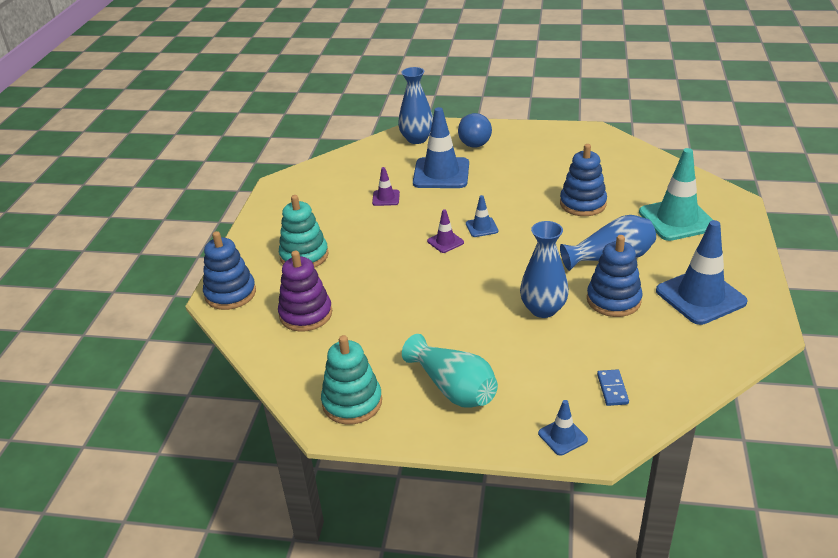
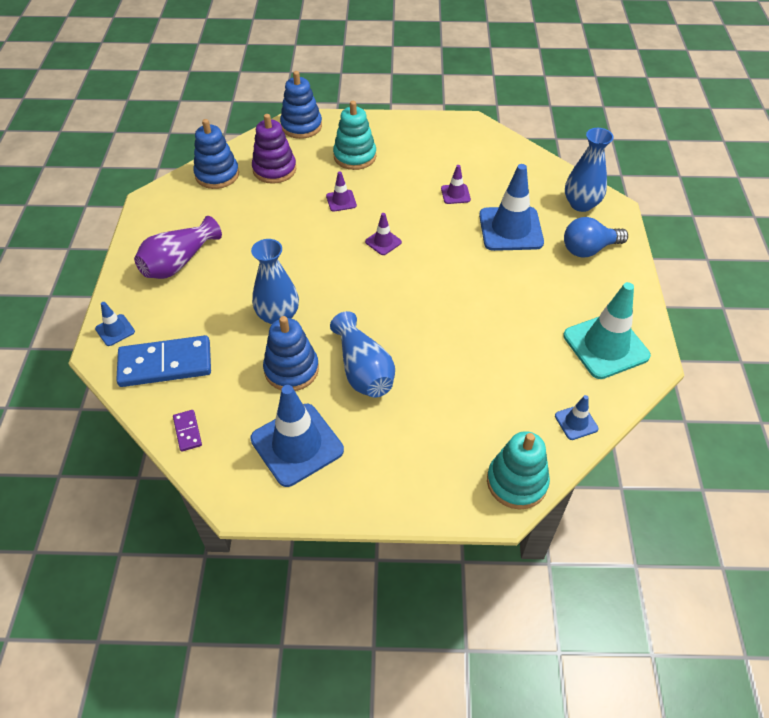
camera: 80 degrees right, 15 degrees up
turquoise stacking toy [321,335,382,425] -> turquoise stacking toy moved to [487,431,550,509]
turquoise vase [402,334,498,408] -> purple vase [134,216,222,279]
blue traffic cone [466,195,499,237] -> blue traffic cone moved to [555,395,598,440]
blue stacking toy [560,144,607,216] -> blue stacking toy moved to [193,119,239,189]
blue domino [597,369,629,406] -> blue domino [116,335,211,387], size x2.23
turquoise traffic cone [639,148,713,241] -> turquoise traffic cone moved to [563,282,651,379]
none -> purple domino [173,410,202,452]
none -> purple traffic cone [326,171,357,212]

